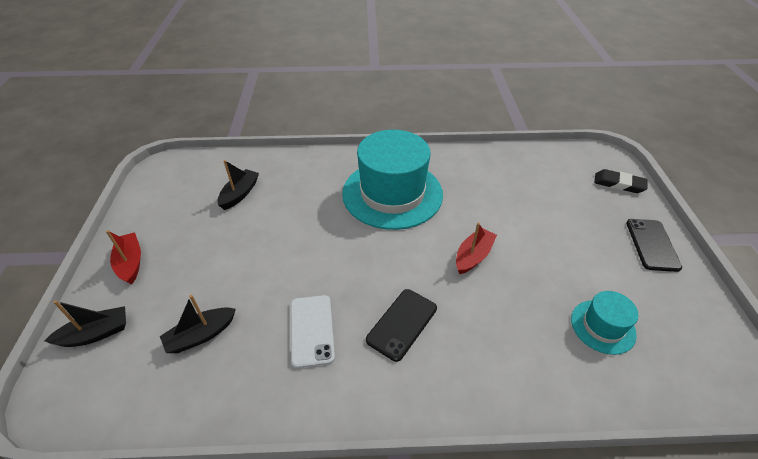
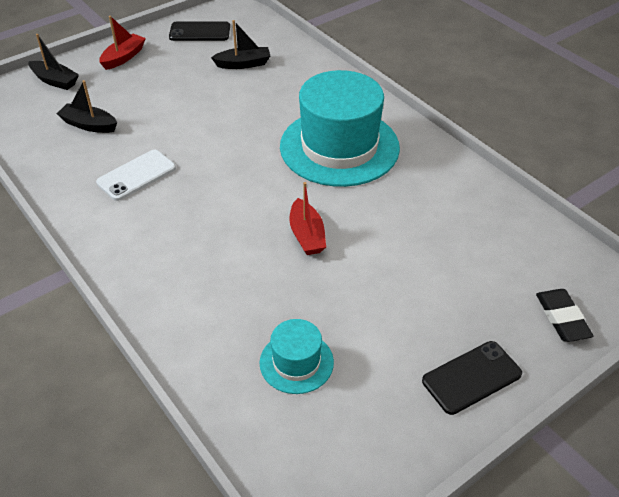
camera: 55 degrees right, 0 degrees up
black phone [366,289,437,362] -> black phone moved to [169,21,230,41]
red boat [456,222,497,274] -> red boat turned 75 degrees clockwise [289,182,326,255]

